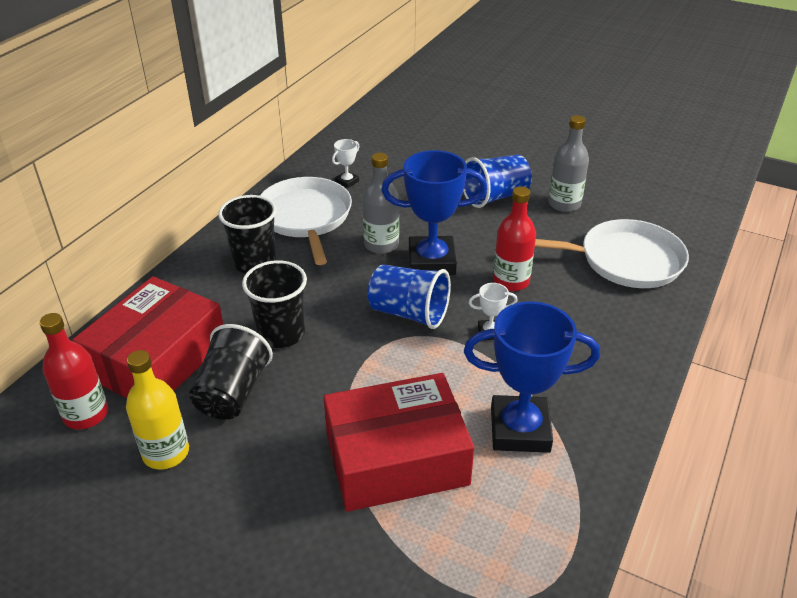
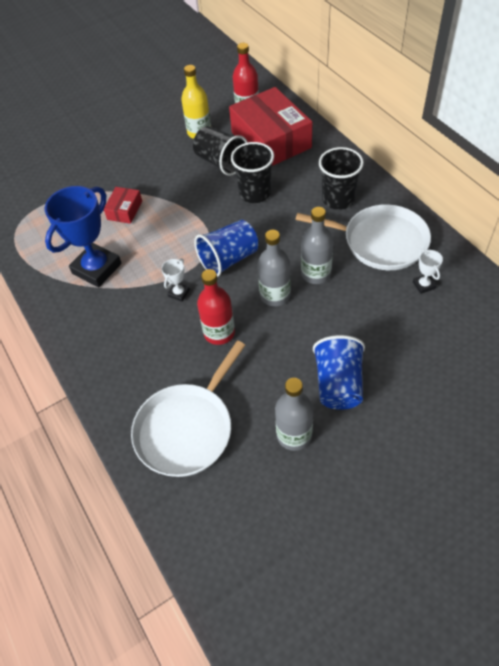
camera: 125 degrees right, 15 degrees up
red box [323,373,474,512] -> red box [104,187,142,224], size x0.45
blue trophy [381,150,487,275] -> grey bottle [258,230,291,306]

